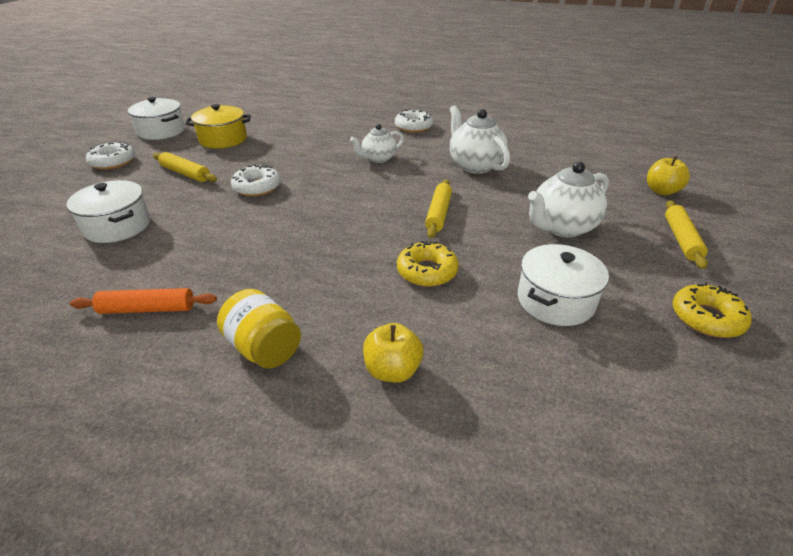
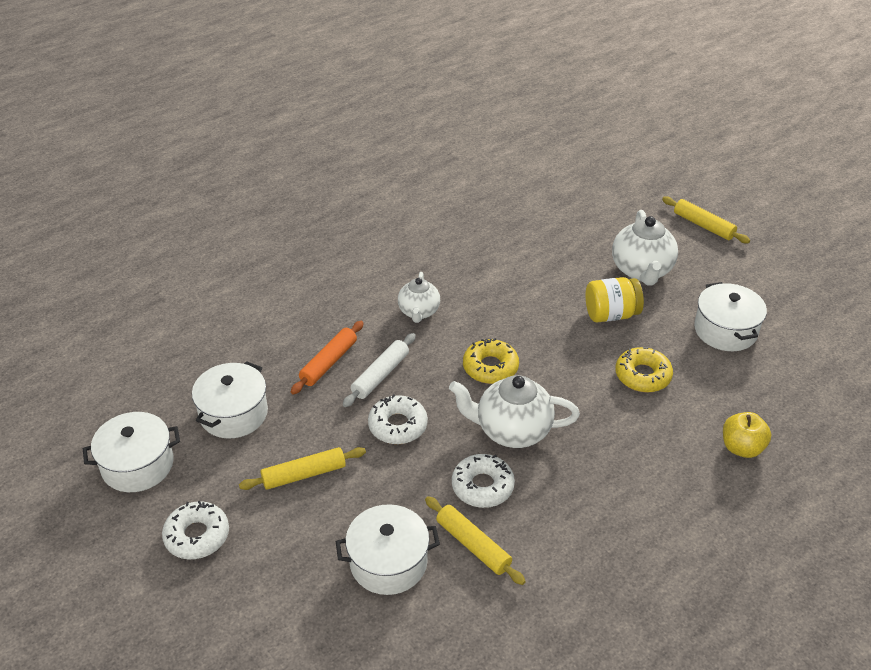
camera: 55 degrees left, 5 degrees up
orange rolling pin [70,288,217,314] -> orange rolling pin moved to [291,321,364,394]
yellow pot [185,104,251,149] -> white pot [192,361,268,438]
yellow jar [217,289,301,369] -> yellow jar moved to [585,277,644,322]
white donut [395,109,433,133] -> white donut moved to [452,454,515,508]
yellow rolling pin [425,179,452,238] -> yellow rolling pin moved to [425,496,526,585]
white teapot [450,105,510,174] -> white teapot moved to [449,375,580,448]
yellow apple [647,156,690,195] -> none
yellow donut [672,282,752,338] -> yellow donut moved to [463,338,519,384]
none -> white rolling pin [343,333,416,407]

